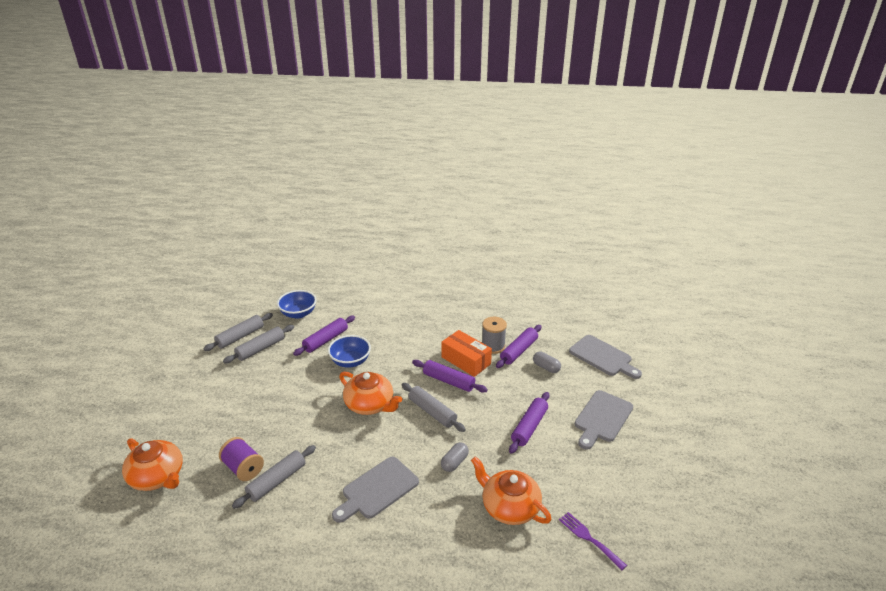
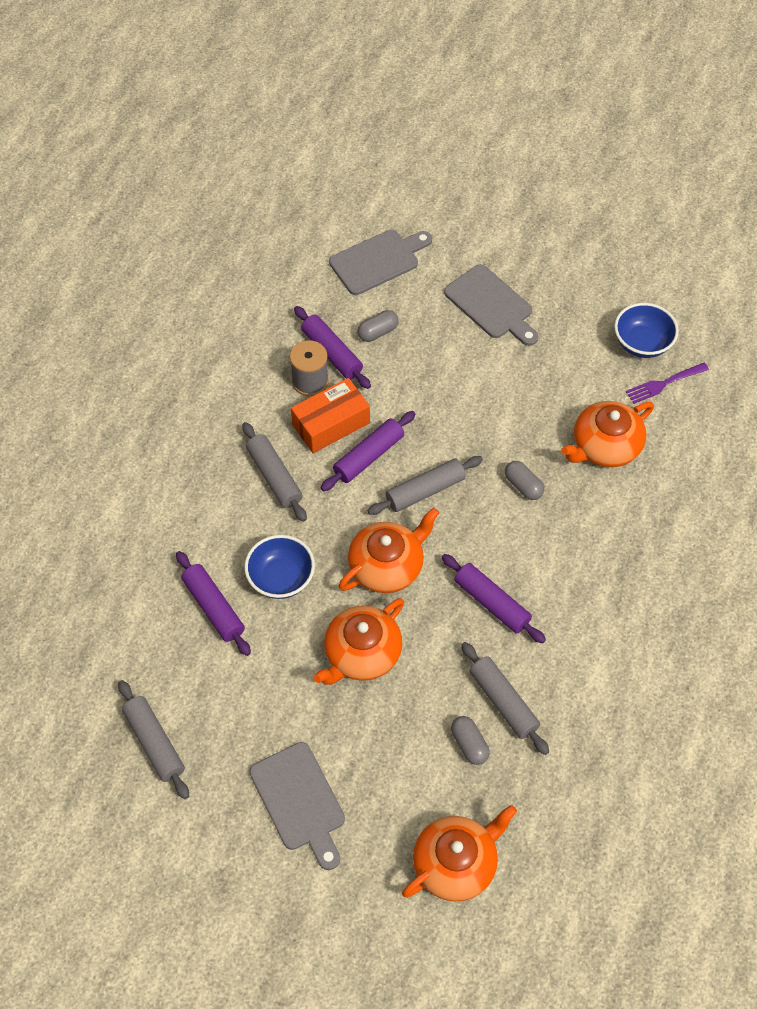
camera: 75 degrees left, 25 degrees up
purple spool [219,437,264,481] -> grey capsule [451,716,490,765]
grey rolling pin [223,325,294,363] -> grey rolling pin moved to [242,422,307,522]
blue bowl [277,290,317,319] -> blue bowl moved to [614,303,679,358]
grey cutting board [332,457,419,523] -> grey cutting board moved to [250,742,345,870]
purple rolling pin [509,392,549,454] -> purple rolling pin moved to [442,554,546,643]
none -> orange teapot [313,598,404,685]

